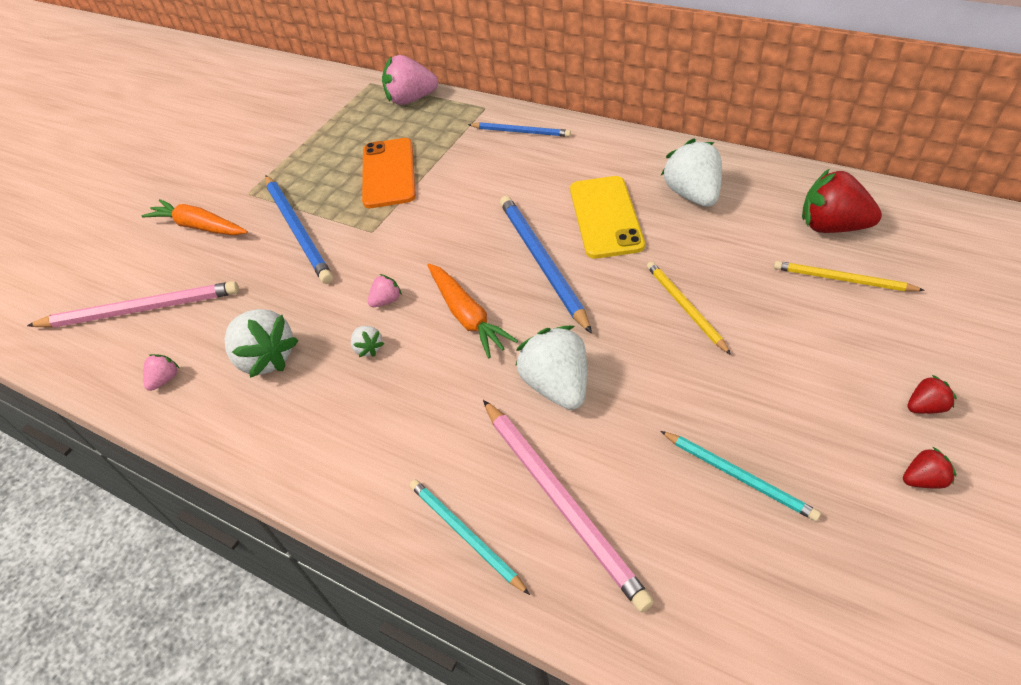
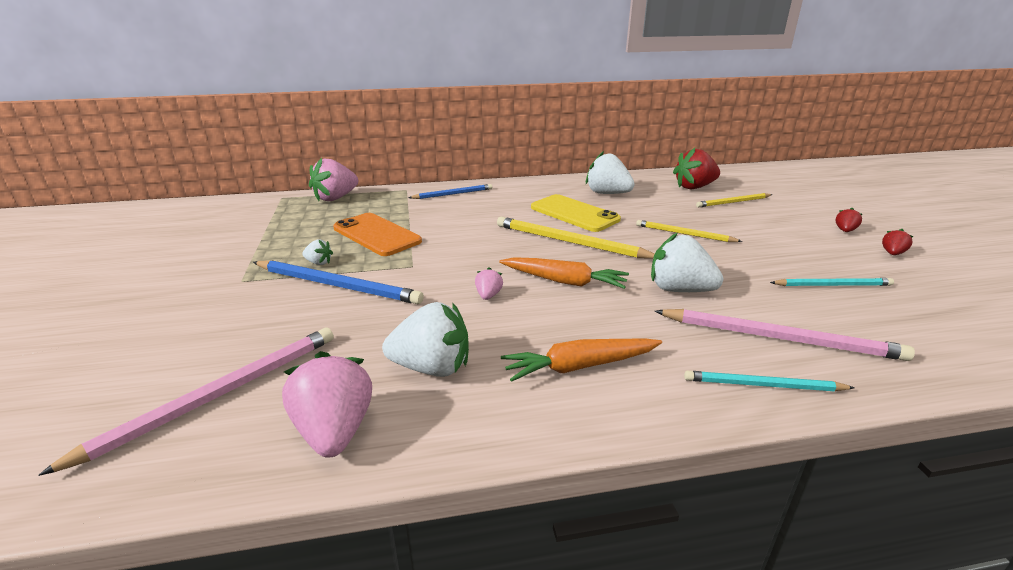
camera: 45 degrees left, 20 degrees down
orange carrot [142,199,248,235] -> orange carrot moved to [501,339,662,382]
pink strawberry [143,354,180,391] -> pink strawberry [282,351,372,458], size x2.09
white strawberry [351,326,384,357] -> white strawberry moved to [302,239,333,265]
blue pencil [500,196,592,334] -> yellow pencil [497,217,655,259]

